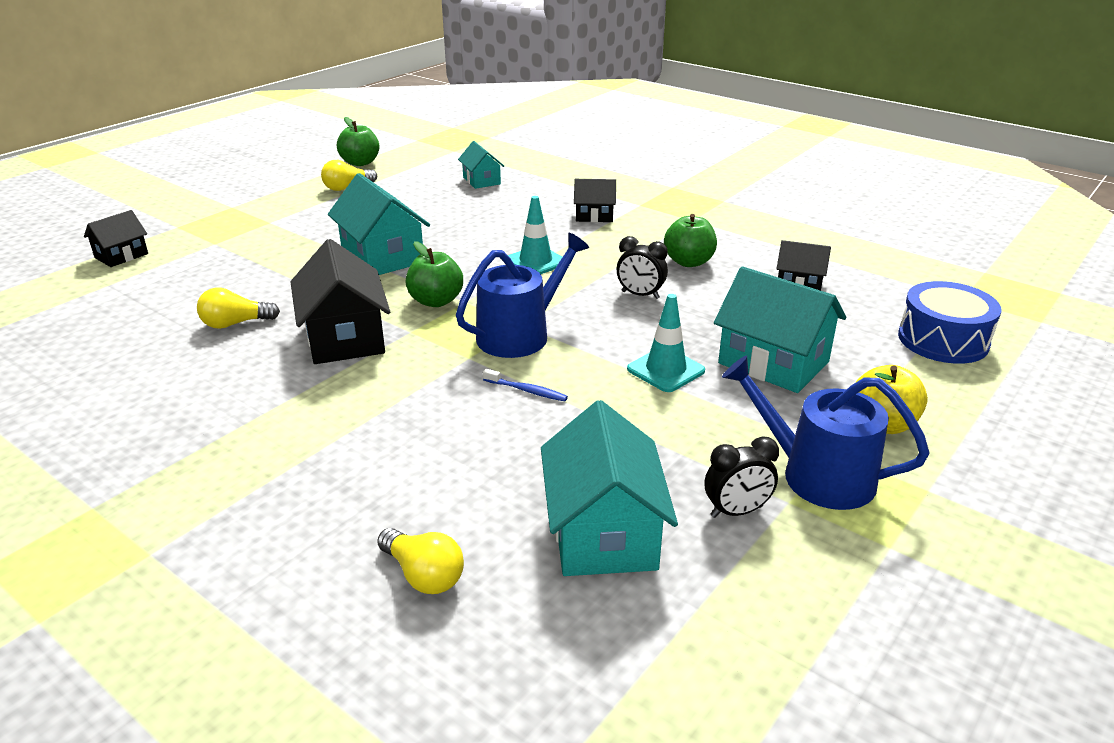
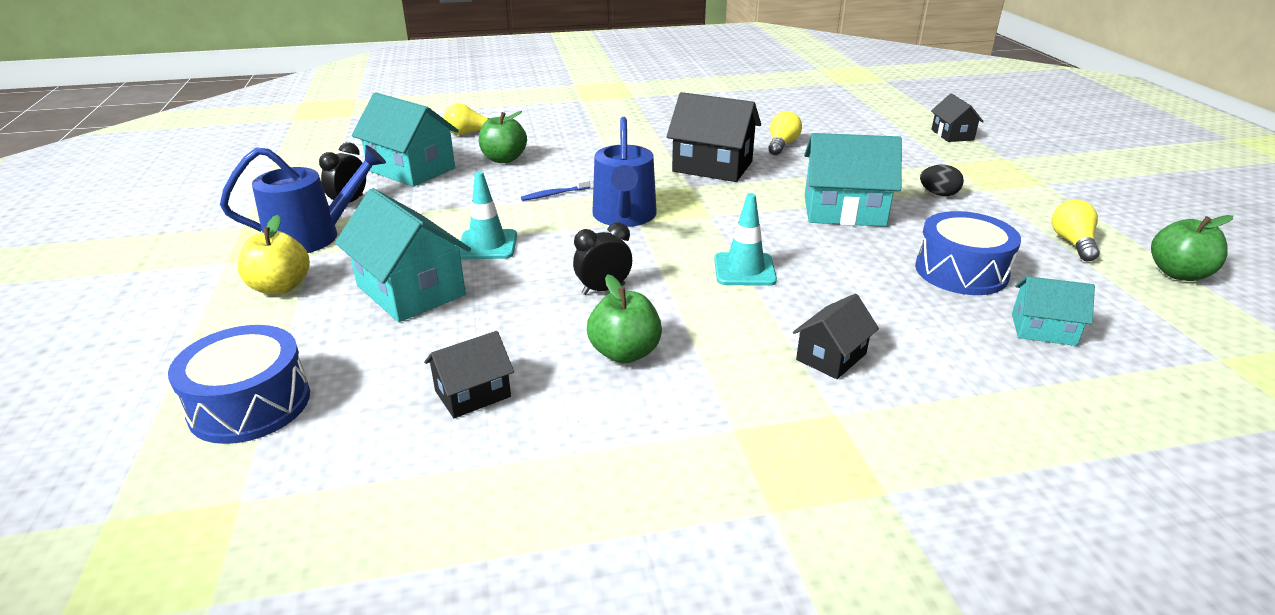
camera: 130 degrees right, 0 degrees up
green apple [406,241,463,307] -> green apple moved to [479,111,527,163]
turquoise house [714,266,846,393] -> turquoise house turned 60 degrees clockwise [335,188,471,322]
none -> blue drum [915,211,1021,295]
none -> black egg [920,165,964,196]

